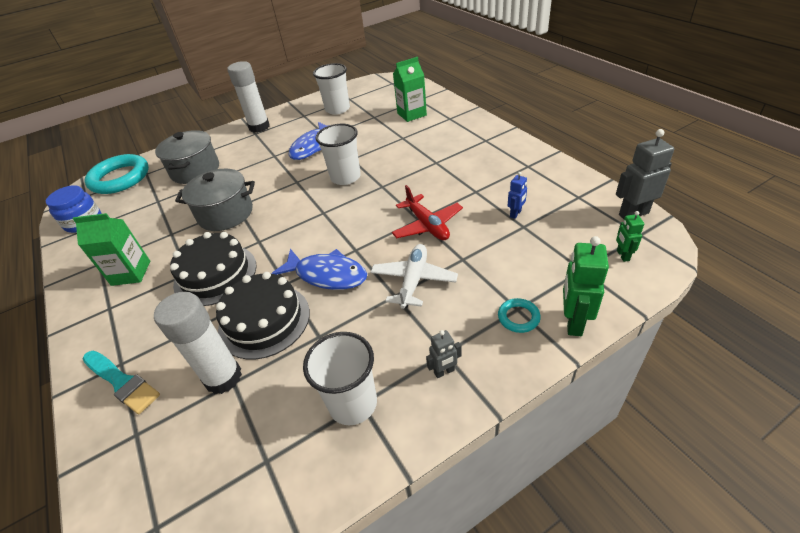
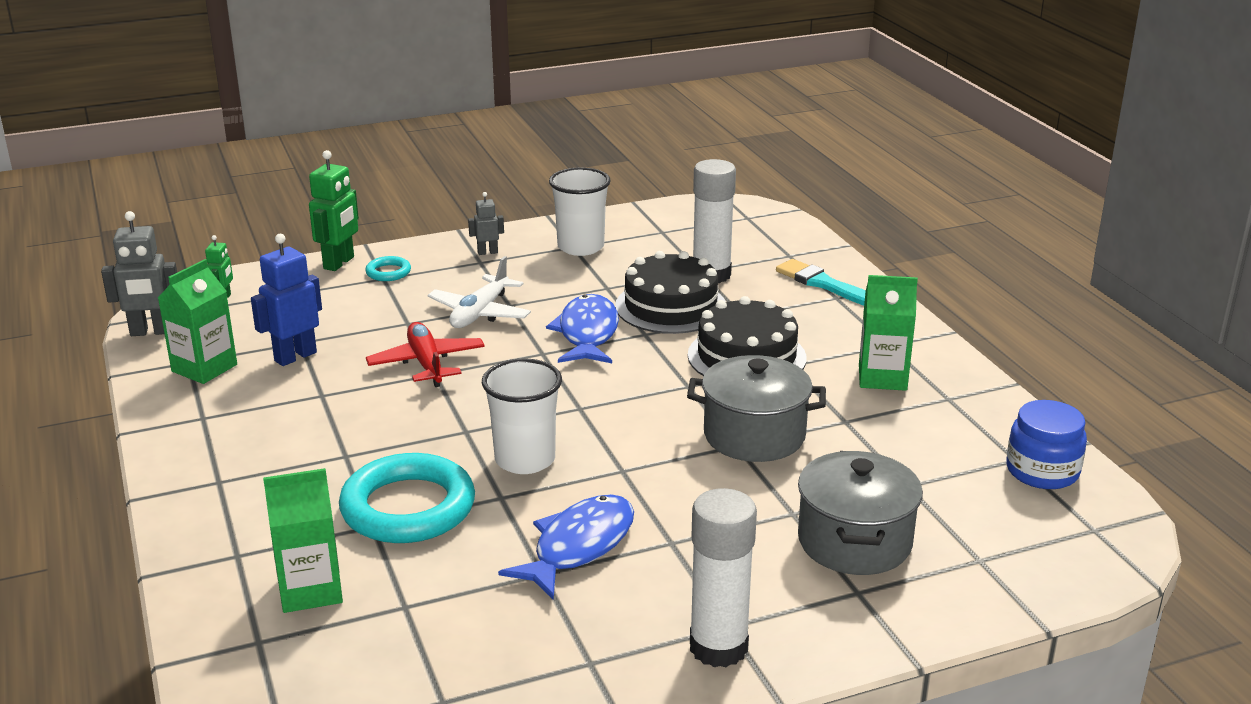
camera: 175 degrees left, 15 degrees down
turquoise ring [85,154,149,194] -> turquoise ring moved to [339,453,475,543]
blue fish [271,249,367,290] -> blue fish turned 60 degrees clockwise [546,294,619,363]
white cup [313,63,350,115] -> none
blue robot [508,172,527,219] -> blue robot [251,234,322,366], size x1.80
none -> green carton [158,259,237,384]

